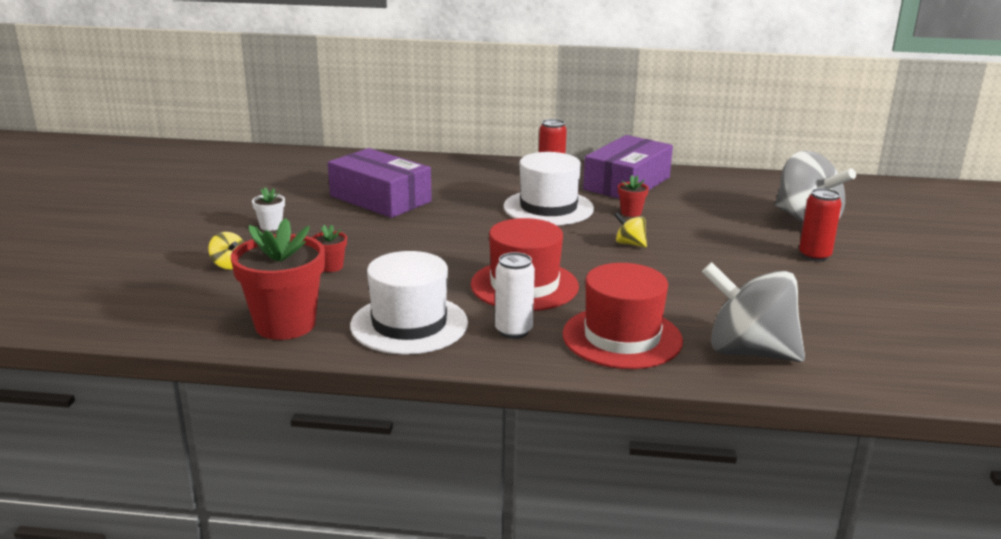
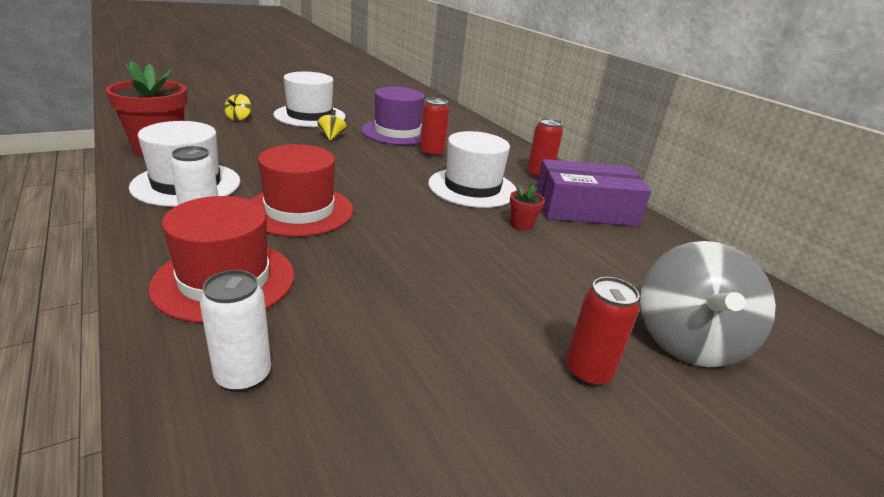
camera: 50 degrees right, 5 degrees up
white flower pot [252,187,285,231] -> white hat [273,72,346,127]
red flower pot [312,225,347,272] -> none
purple box [328,148,432,218] -> purple hat [361,87,425,145]
yellow spinning top [614,212,647,247] -> yellow spinning top moved to [317,110,347,141]
grey spinning top [702,262,805,362] -> white can [200,270,271,392]
none -> red can [420,98,449,158]

